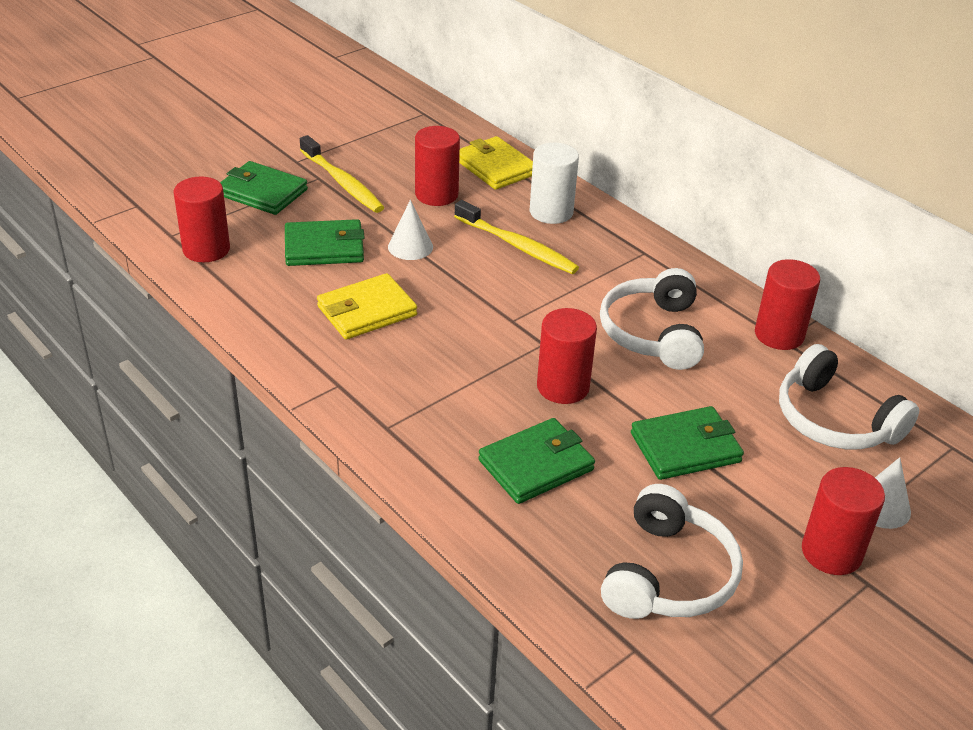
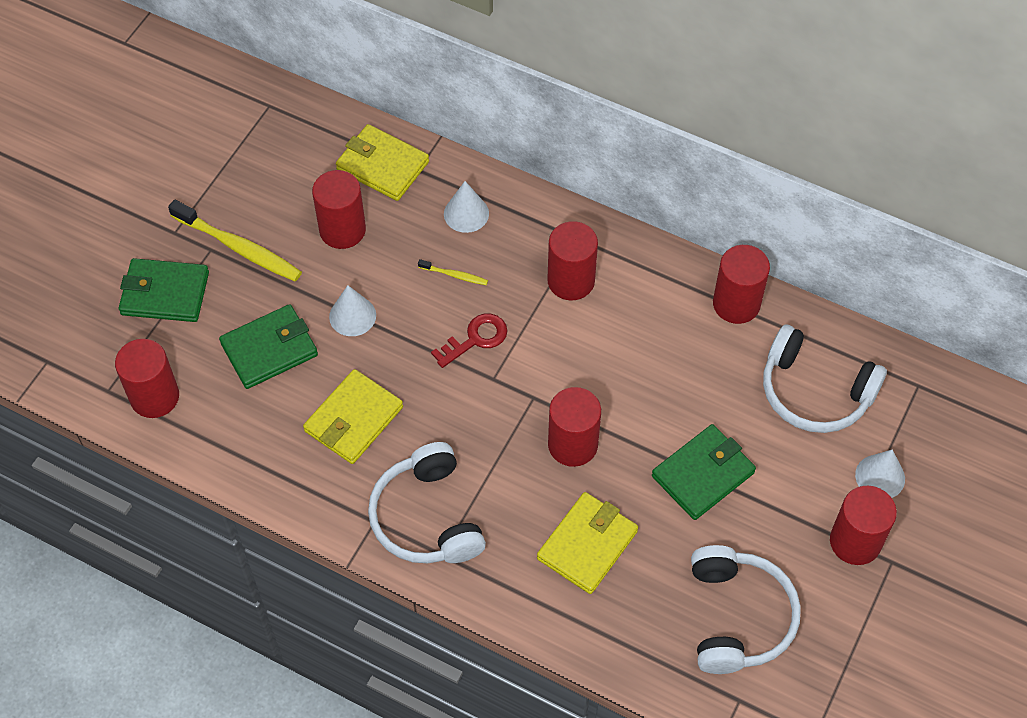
camera: 20 degrees left, 20 degrees up
yellow toothbrush [454,200,579,274] -> yellow toothbrush [418,259,488,285], size x0.47
green wallet [478,418,595,504] -> yellow wallet [537,492,638,594]
white cylinder [530,143,579,224] -> white cone [444,181,489,233]
white headphones [600,268,704,370] -> white headphones moved to [368,442,486,563]
none -> red key [431,314,507,368]
none -> red cylinder [547,221,598,300]

